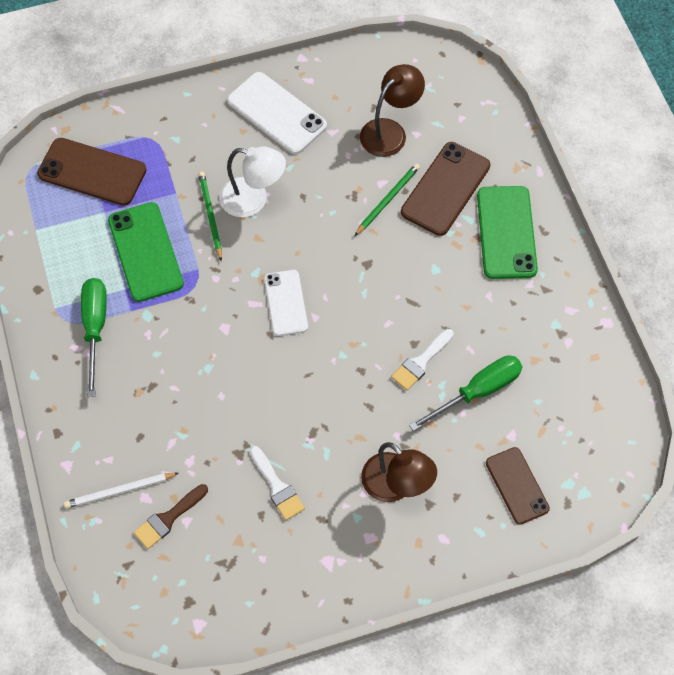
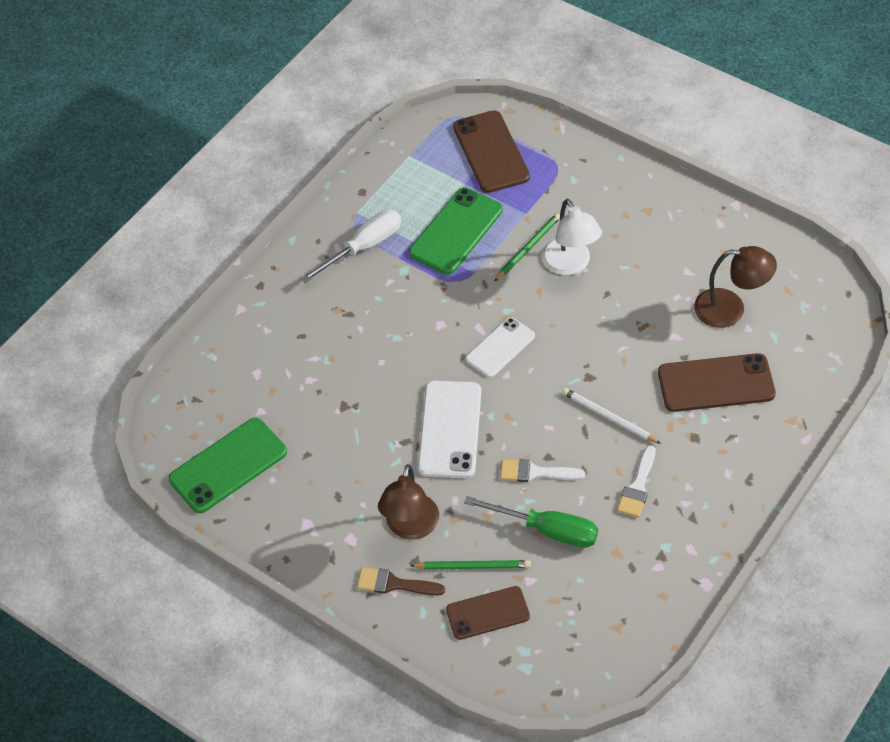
camera: 55 degrees right, 10 degrees down
white pencil [64,473,179,508] -> white pencil moved to [562,388,661,444]
green screwdriver [81,278,107,397] -> white screwdriver [300,210,401,283]
brown brush [134,484,208,549] -> brown brush moved to [357,567,445,596]
white phone [227,72,327,154] -> white phone moved to [418,381,481,478]
white brush [250,446,305,520] -> white brush moved to [617,445,656,518]
green pencil [354,164,420,236] -> green pencil moved to [410,560,531,570]
green phone [477,186,538,279] -> green phone moved to [169,418,287,513]
brown phone [486,447,550,525] -> brown phone turned 45 degrees clockwise [446,586,530,640]

